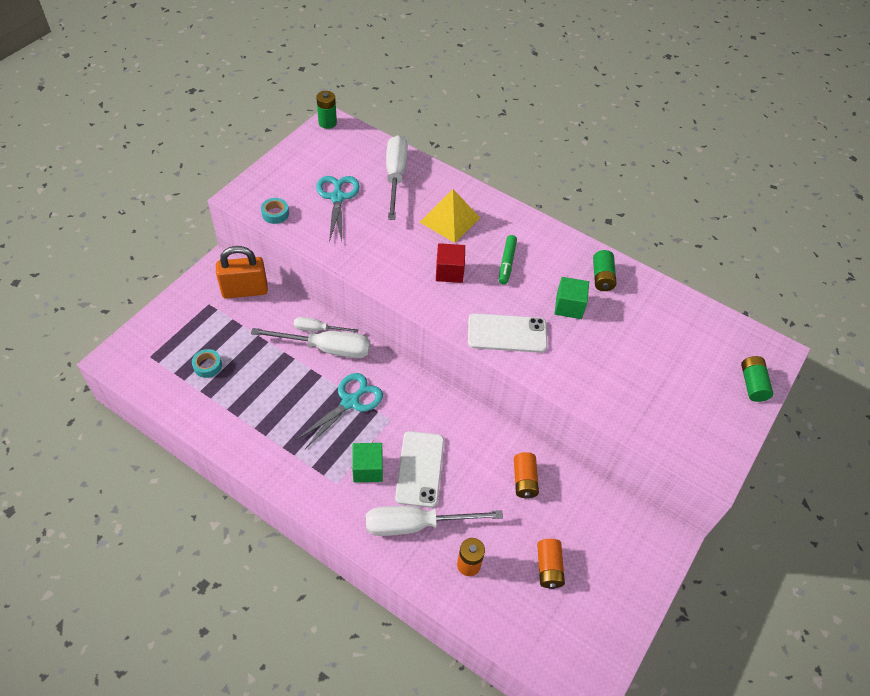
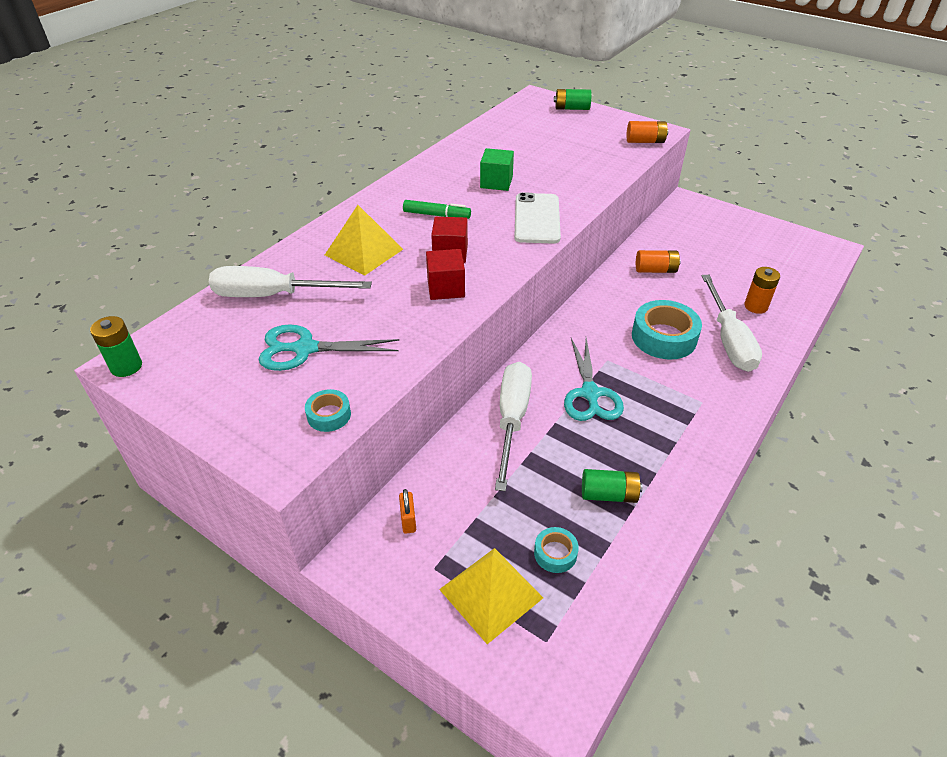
camera: 85 degrees left, 10 degrees down
orange padlock [216,246,268,299] -> orange padlock [399,489,416,534], size x0.44
white screwdriver [294,317,358,333] -> none
turquoise scissors [295,373,383,449] -> turquoise scissors turned 135 degrees counterclockwise [564,338,624,421]
green cube [352,443,383,482] -> none
white phone [395,431,444,508] -> turquoise tape [632,300,702,360]
orange battery [537,539,565,589] -> orange battery moved to [627,121,669,143]
green battery [593,250,616,291] -> green battery moved to [582,469,643,503]
none -> red cube [426,249,465,300]
none -> yellow pyramid [439,548,543,644]

